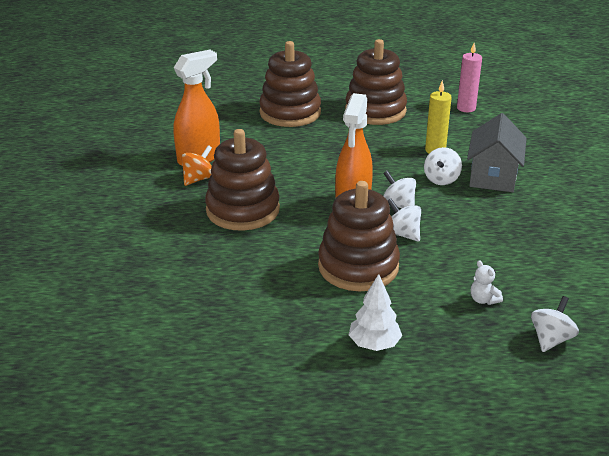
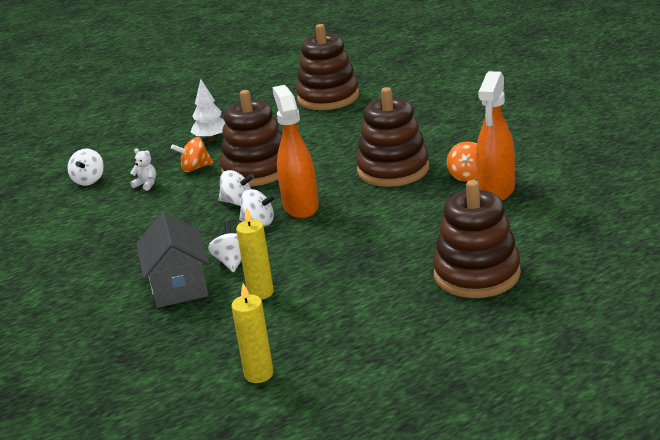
camera: 155 degrees right, 5 degrees down
brown stacking toy [345,39,407,125] -> brown stacking toy moved to [296,24,359,110]
pink candle [457,43,482,112] -> yellow candle [231,283,274,383]
none -> orange spinning top [171,137,214,172]

